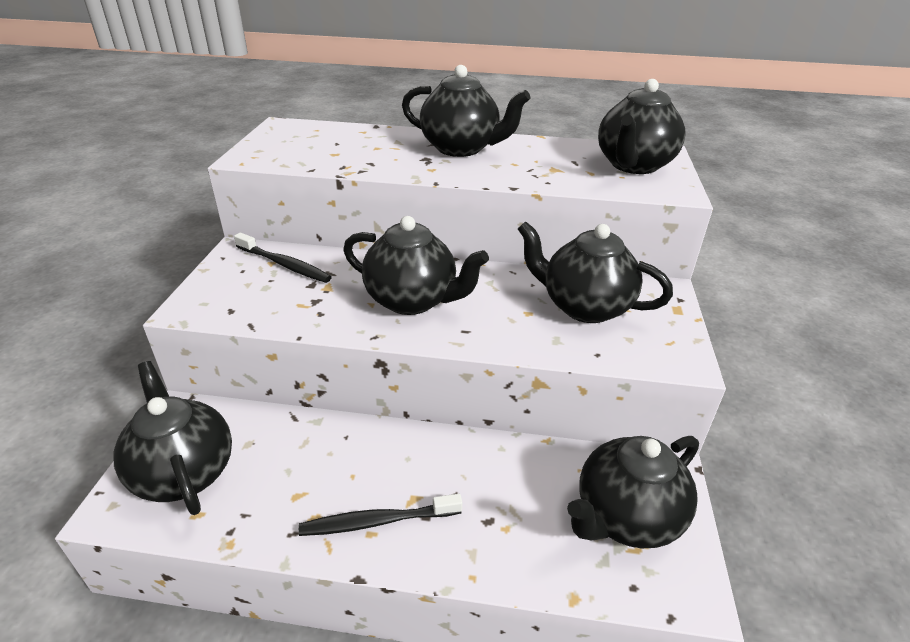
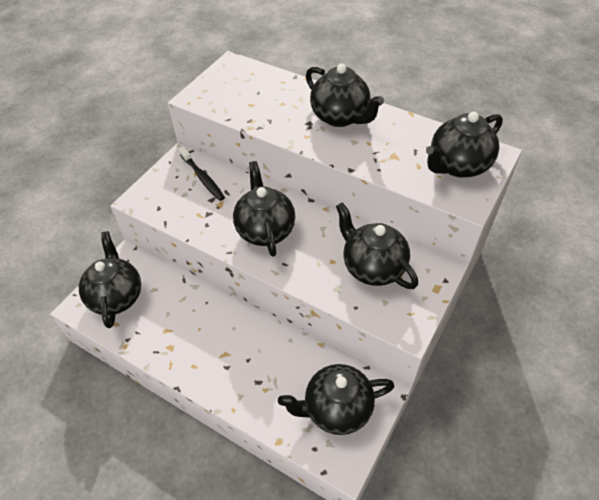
camera: 25 degrees right, 15 degrees up
black toothbrush [299,494,462,536] -> none
black teapot [343,216,489,315] -> black teapot turned 150 degrees counterclockwise [233,161,295,257]

